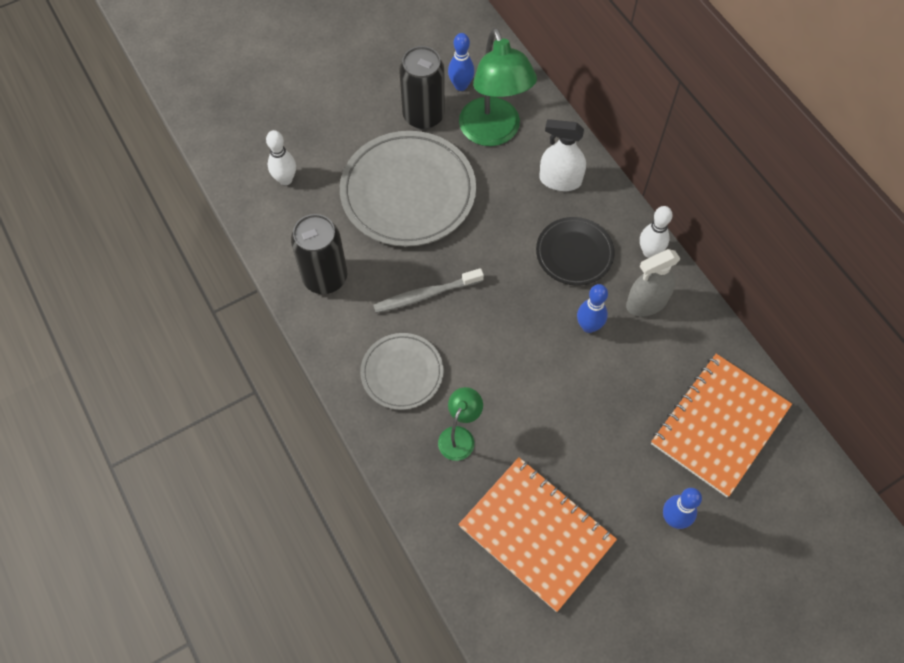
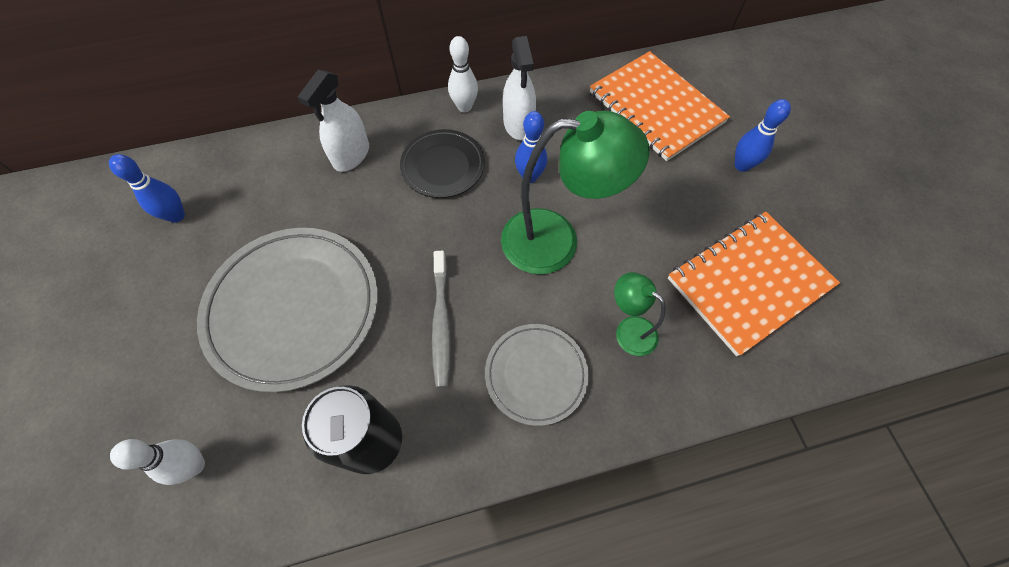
camera: 75 degrees left, 0 degrees up
black can [399,46,445,129] -> none
green lamp [459,28,537,146] -> green lamp moved to [501,111,650,274]
grey spray bottle [626,249,680,317] -> white spray bottle [503,36,536,140]

